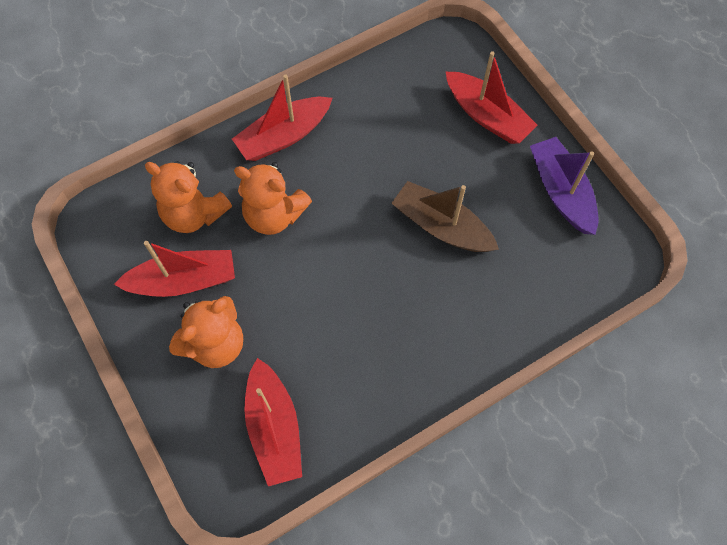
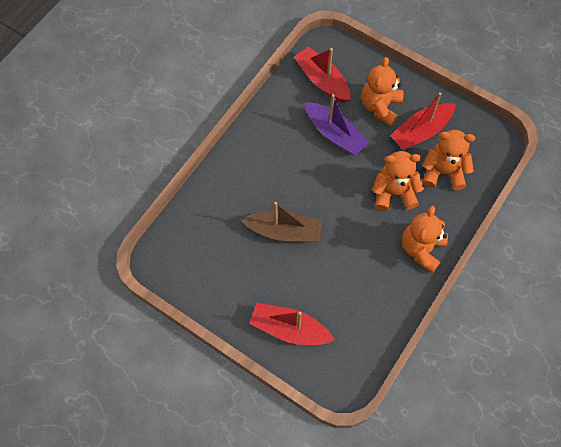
camera: 155 degrees right, 0 degrees up
red boat [232,74,333,161] -> orange teddy bear [402,206,448,273]
purple boat [530,137,599,235] -> purple boat moved to [305,94,369,155]

